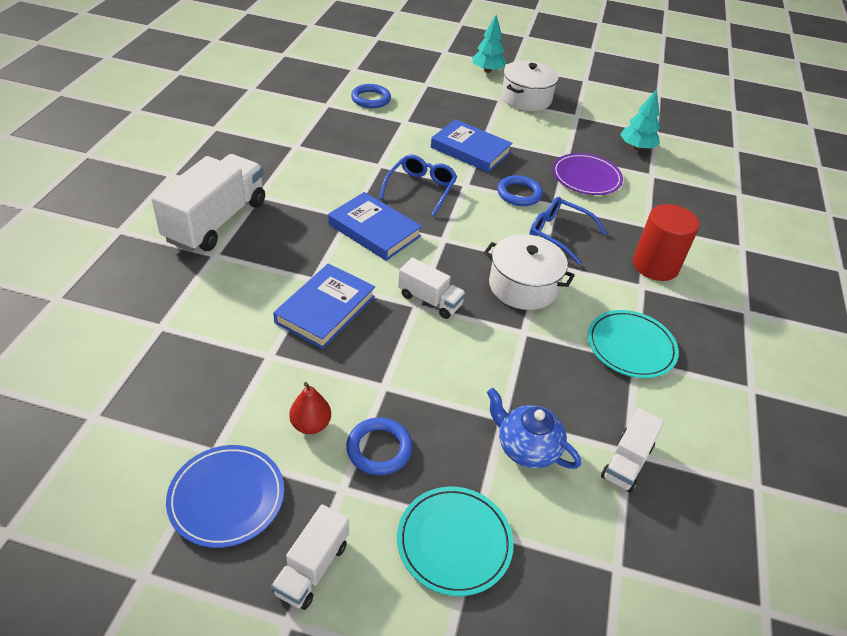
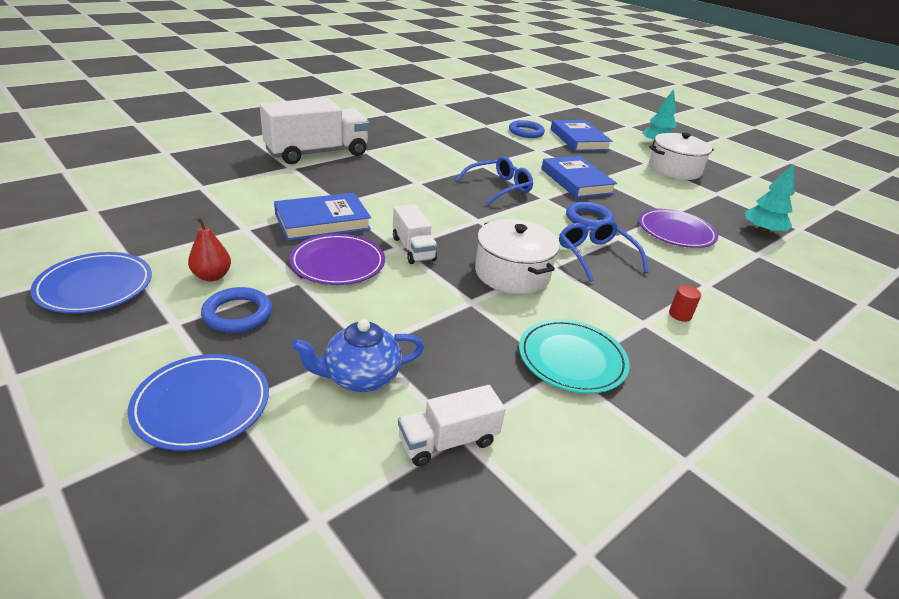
camera: 35 degrees right, 10 degrees down
white truck [271,504,349,610] -> none
blue book [328,192,422,261] -> blue book moved to [551,120,612,151]
turquoise plate [397,487,514,596] -> blue plate [128,354,269,451]
blue teapot [487,388,581,469] -> blue teapot turned 90 degrees counterclockwise [291,319,424,392]
red cylinder [633,204,699,281] -> red cylinder [669,285,701,322], size x0.40
none -> purple plate [289,234,385,285]

